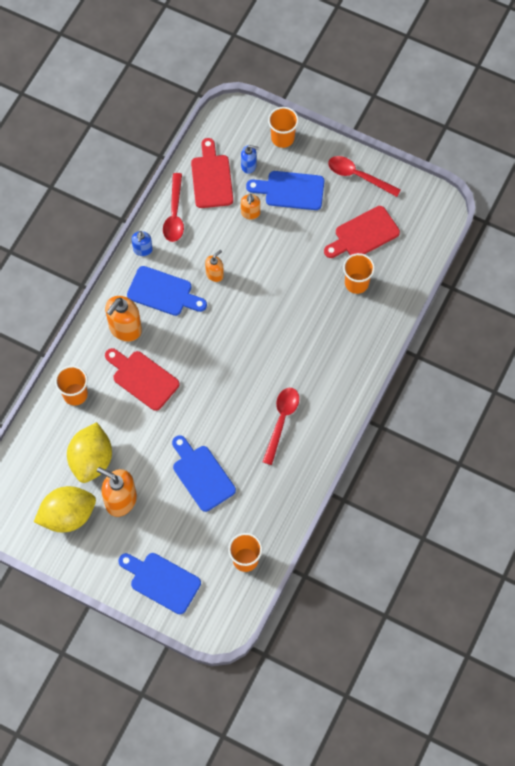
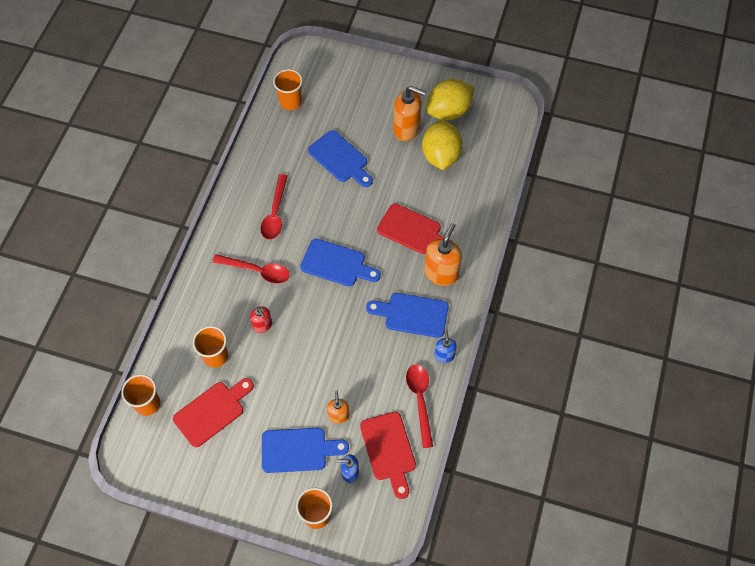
camera: 170 degrees right, 5 degrees down
orange cup [55,366,88,406] -> orange cup moved to [121,374,160,416]
blue cutting board [118,553,201,614] -> blue cutting board moved to [300,239,381,286]
orange soap dispenser [205,250,224,282] -> none
red spoon [328,156,401,197] -> red spoon moved to [212,254,290,284]
none -> red soap dispenser [250,307,272,333]

